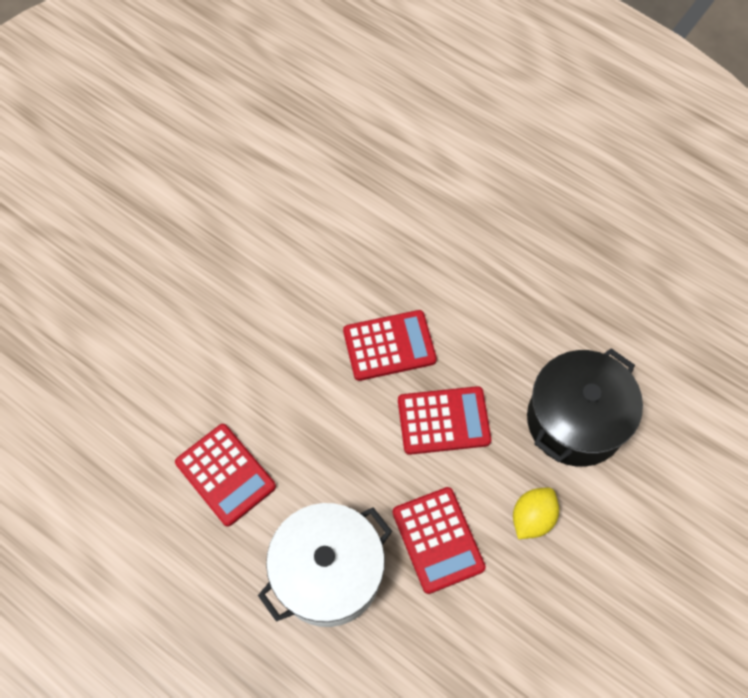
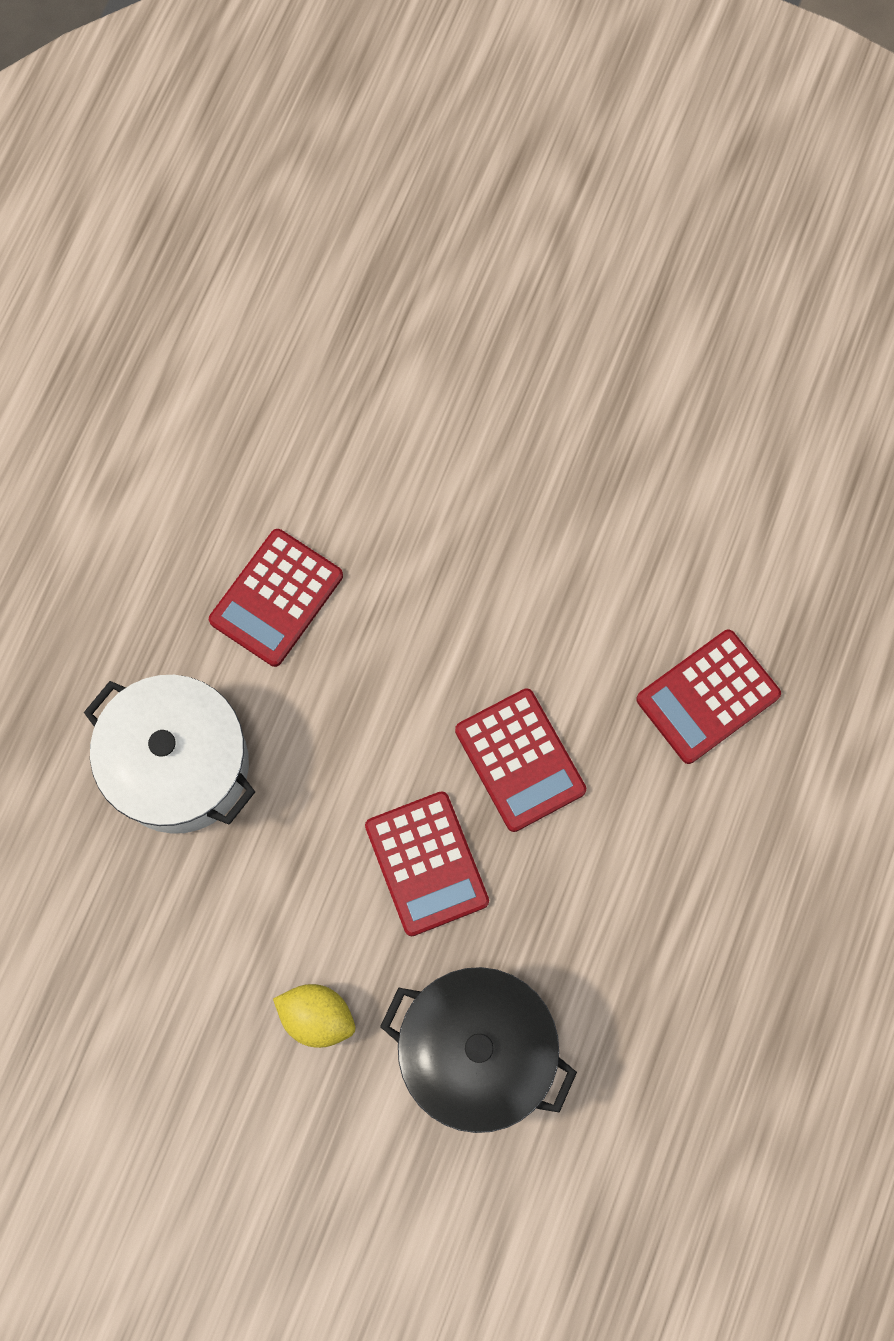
camera: 75 degrees right, 10 degrees up
red calculator [393,487,486,594] -> red calculator moved to [636,630,781,764]

